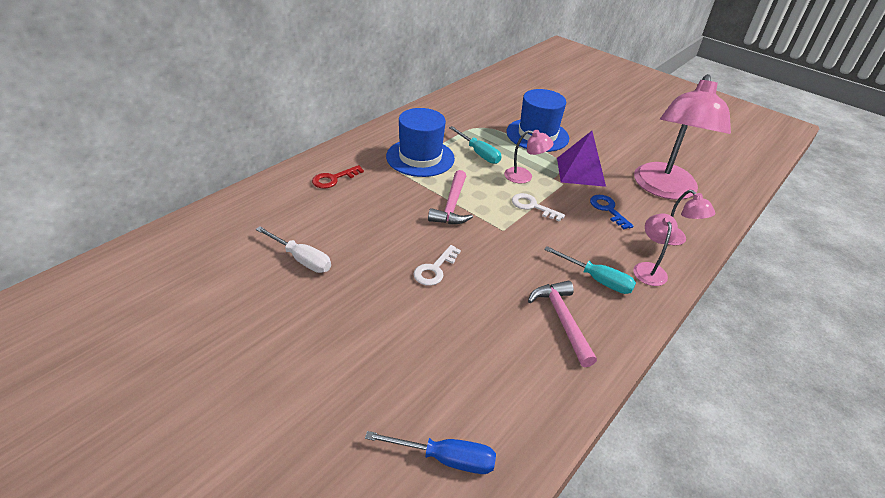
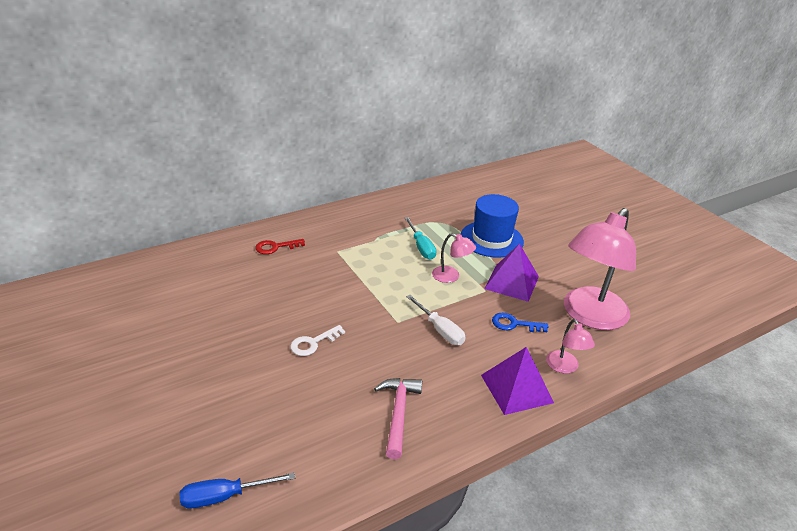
camera: 20 degrees right, 5 degrees down
white screwdriver [256,226,331,273] -> white screwdriver moved to [406,295,465,345]
blue screwdriver [365,431,496,474] -> blue screwdriver turned 135 degrees clockwise [179,473,295,509]
blue hat [386,108,455,177] -> none
pink hammer [428,170,473,224] -> none
white key [512,193,565,222] -> none
turquoise screwdriver [544,246,636,294] -> none
blue key [590,195,634,229] -> blue key turned 75 degrees counterclockwise [492,313,549,332]
pink lamp [633,213,678,286] -> purple pyramid [481,347,554,415]

